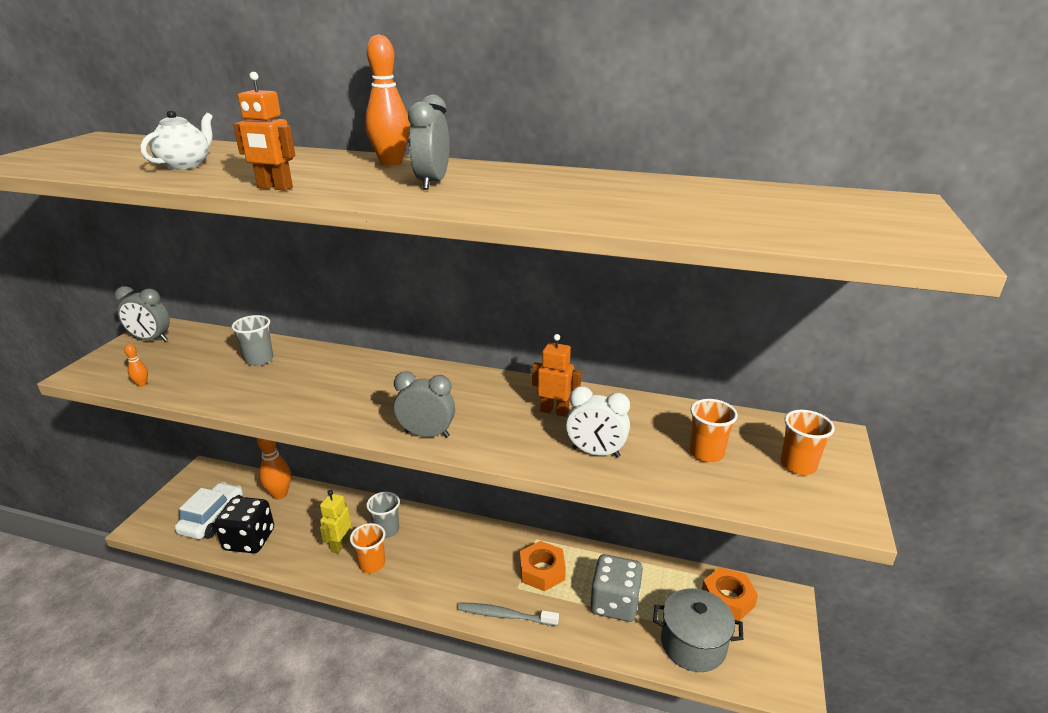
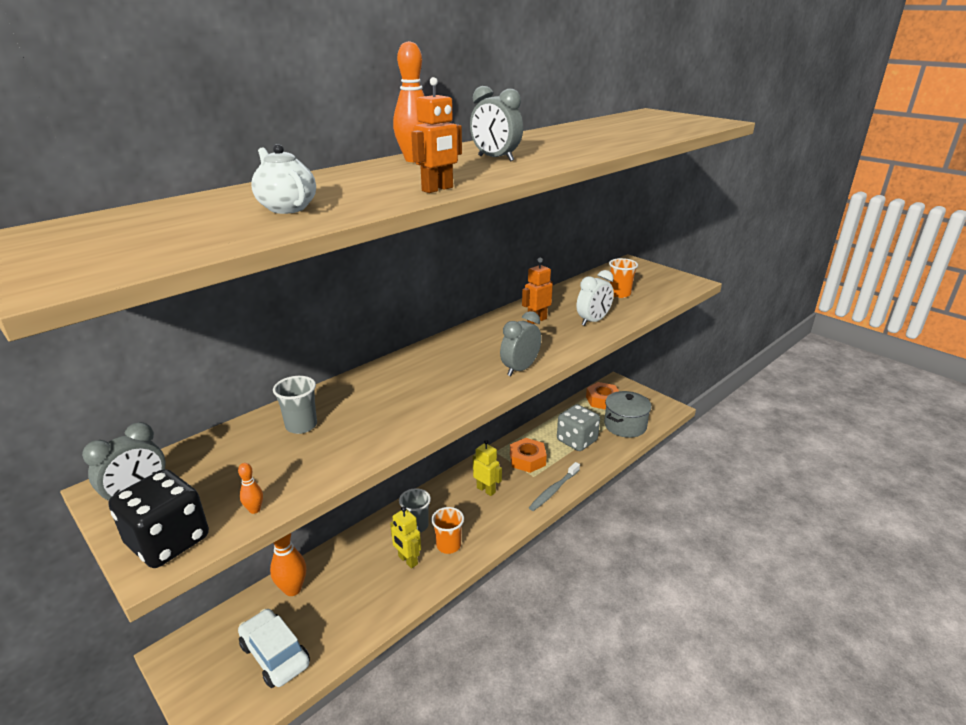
camera: 60 degrees left, 0 degrees up
black dice [214,497,274,553] -> black dice moved to [109,469,209,568]
orange cup [780,410,835,475] -> none
none -> yellow robot [473,440,502,496]

